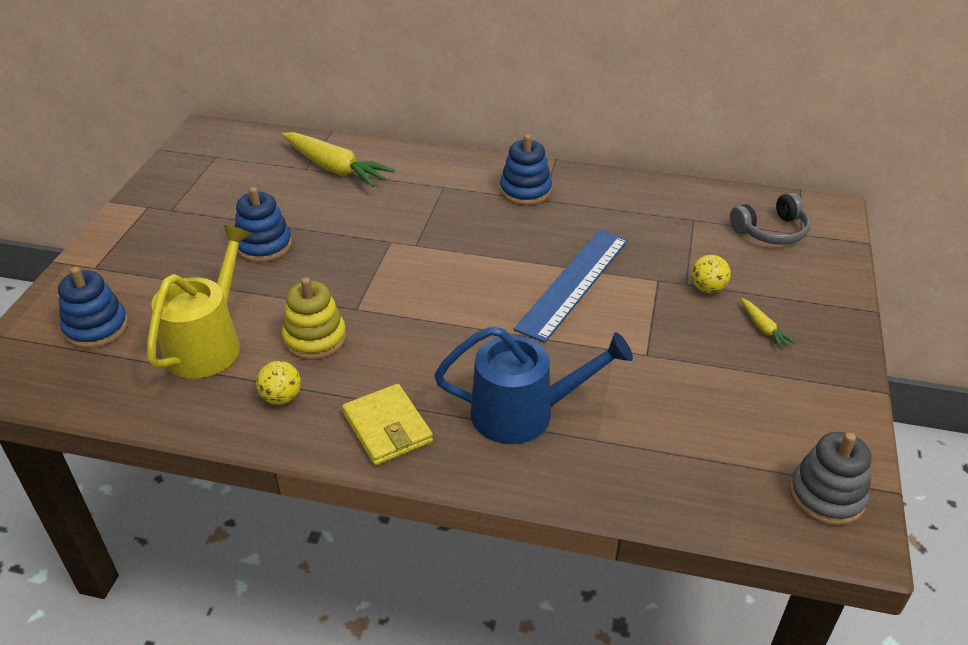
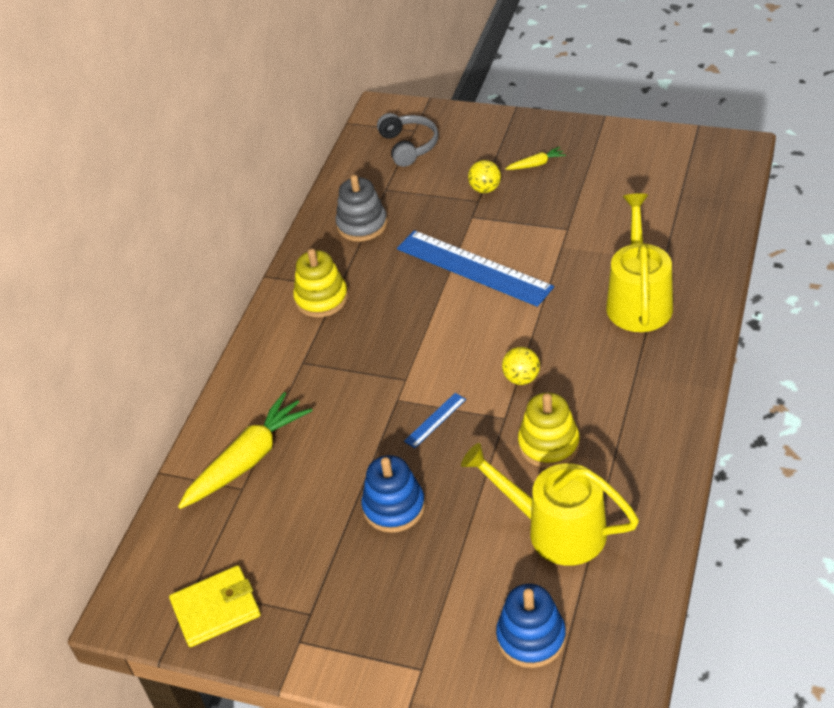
camera: 80 degrees left, 5 degrees up
yellow ball [256,361,301,405] -> yellow ball moved to [502,347,540,385]
yellow wallet [342,384,433,465] -> yellow wallet moved to [169,565,261,647]
blue watering can [434,326,633,444] -> yellow watering can [606,193,673,332]
blue stacking toy [500,134,552,205] -> yellow stacking toy [293,249,348,318]
grey stacking toy [789,432,871,526] -> grey stacking toy moved to [336,175,387,242]
none -> blue ruler [404,393,466,448]

